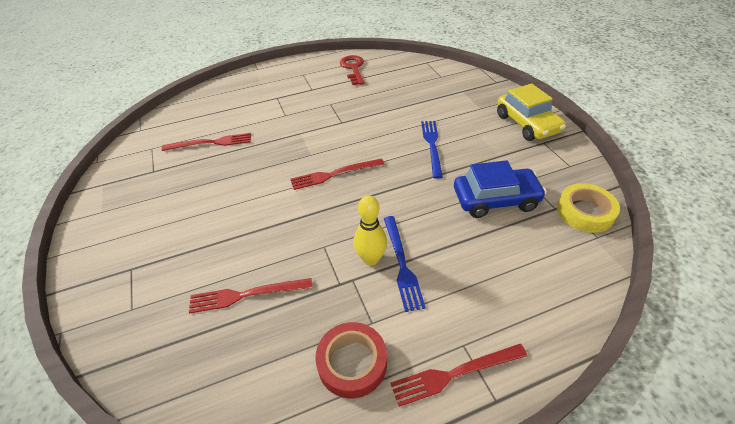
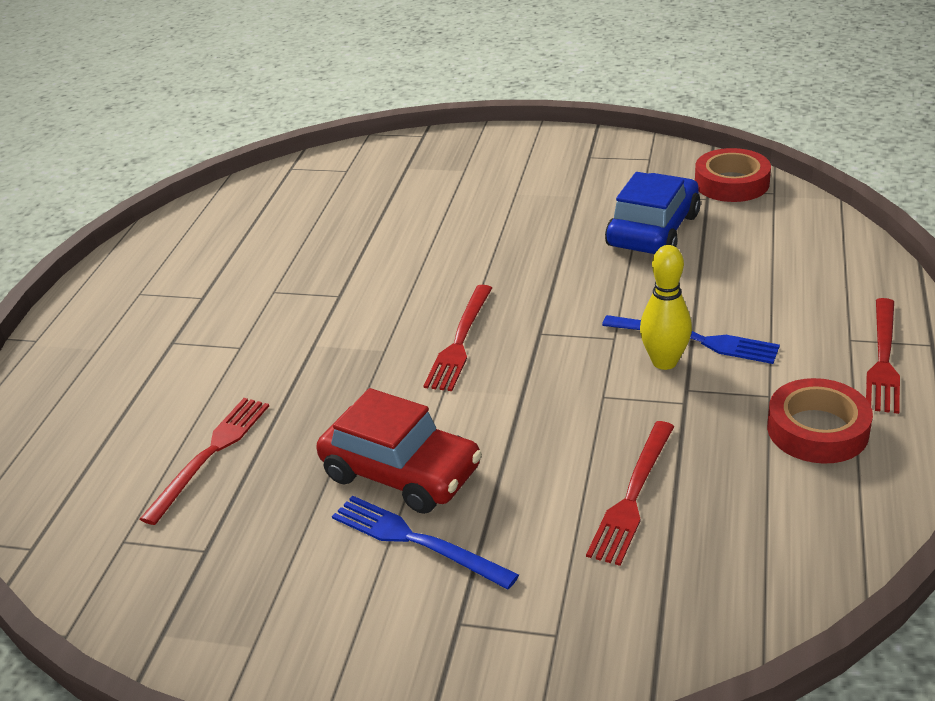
camera: 55 degrees left, 10 degrees down
red key [340,55,365,85] -> none
blue fork [421,121,443,179] -> blue fork moved to [332,496,519,590]
yellow car [497,83,566,141] -> none
yellow tape [557,183,620,233] -> red tape [695,148,771,202]
none -> red car [316,388,482,514]

